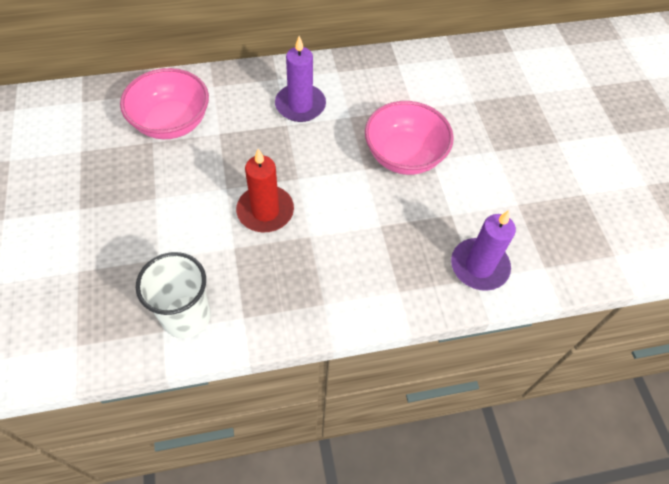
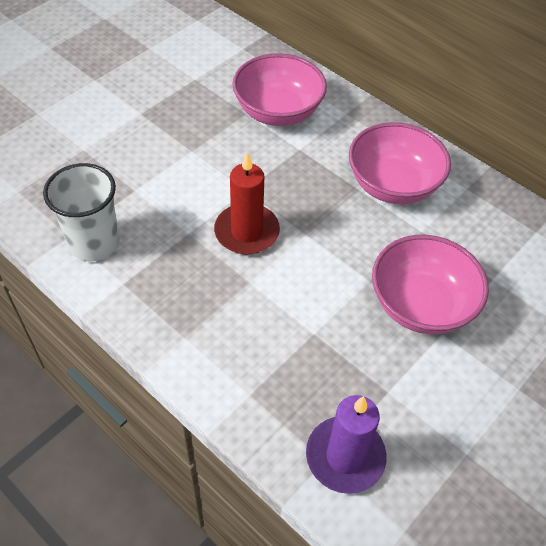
camera: 55 degrees right, 5 degrees down
purple candle [275,36,326,122] -> pink bowl [349,122,451,204]

